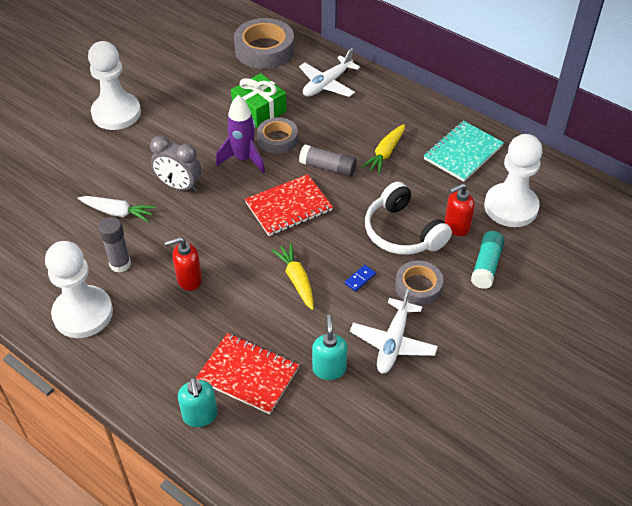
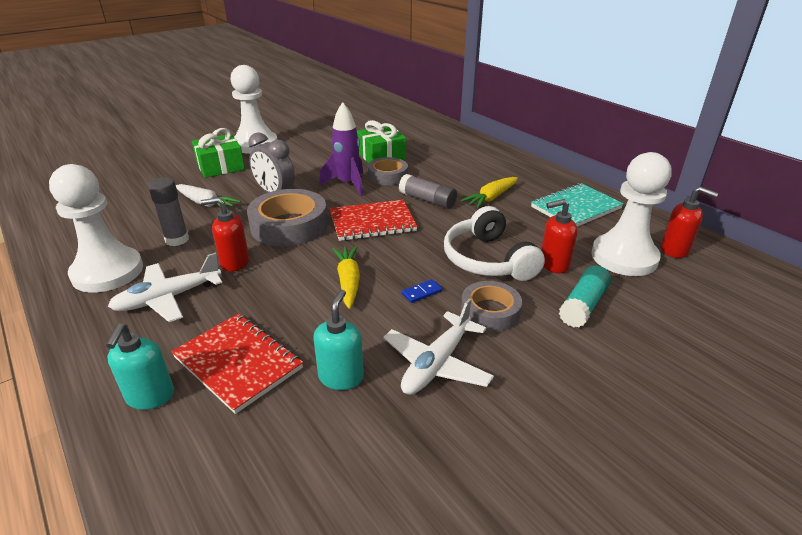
camera: 15 degrees right, 15 degrees down
grey tape [234,18,294,69] -> grey tape moved to [247,189,328,246]
white plane [299,48,360,97] -> white plane moved to [108,253,222,322]
none -> green gift [192,128,245,178]
none -> red soap dispenser [661,187,718,258]

